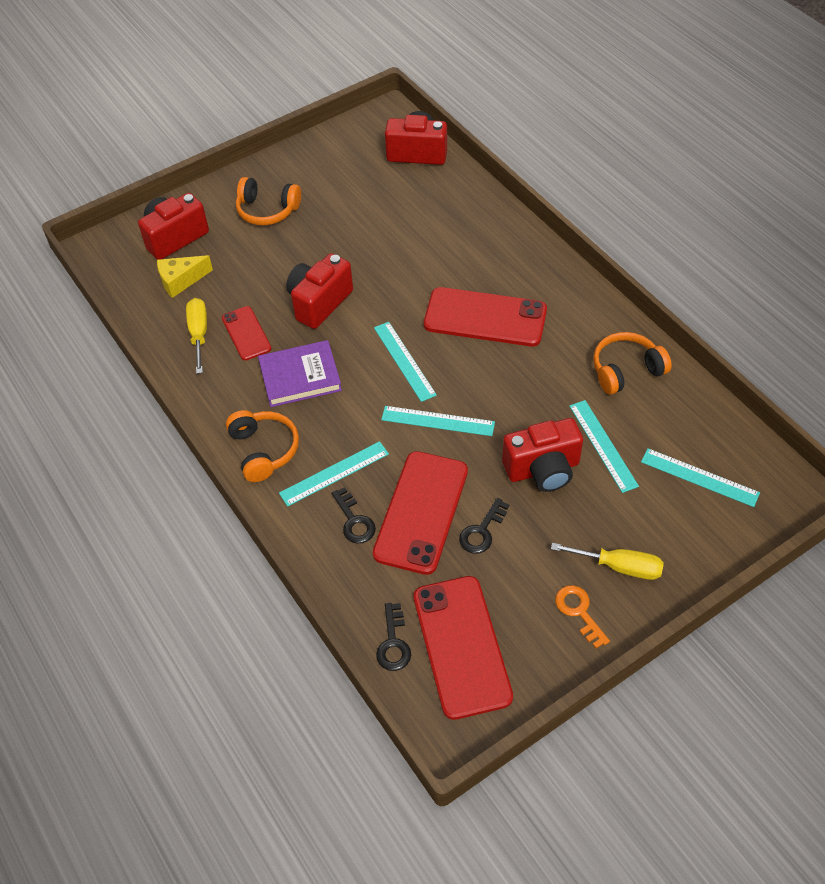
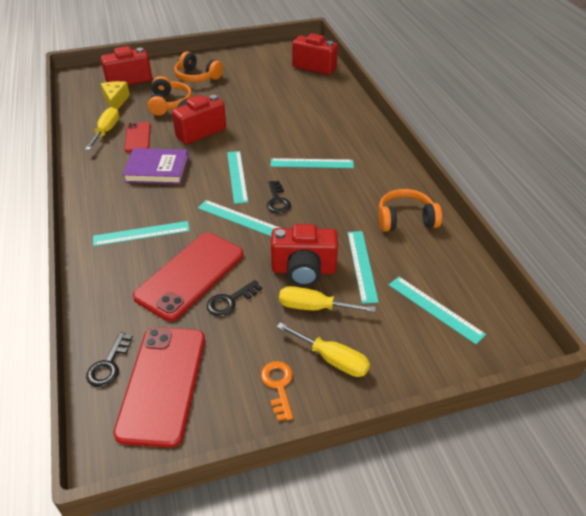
camera: 15 degrees right, 10 degrees down
yellow cheese [157,255,213,298] -> yellow cheese turned 90 degrees clockwise [101,81,130,110]
orange headphones [226,410,299,482] -> orange headphones moved to [148,76,192,116]
black key [331,487,376,543] -> black key moved to [267,181,291,214]
red phone [424,287,547,346] -> turquoise ruler [270,158,354,168]
none -> yellow screwdriver [279,286,376,312]

